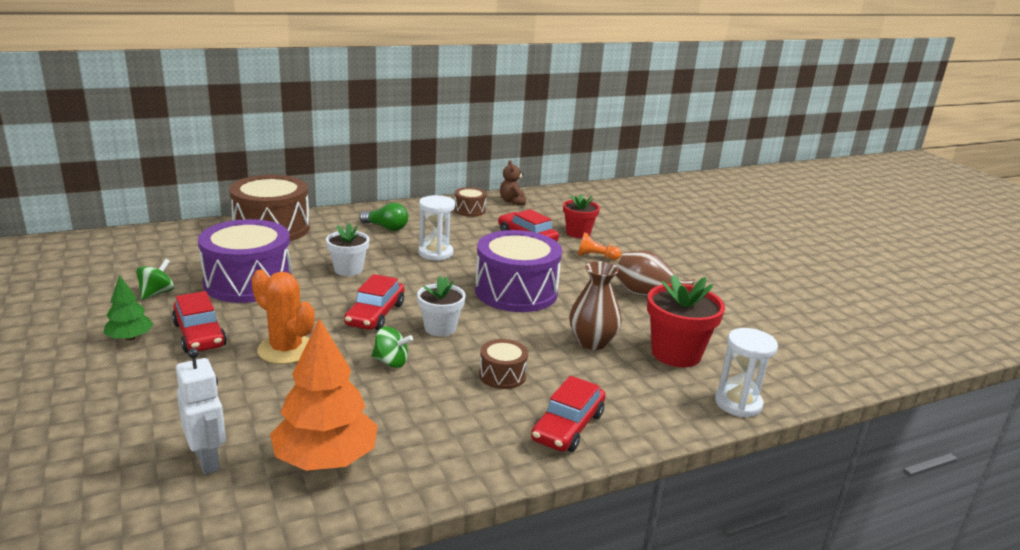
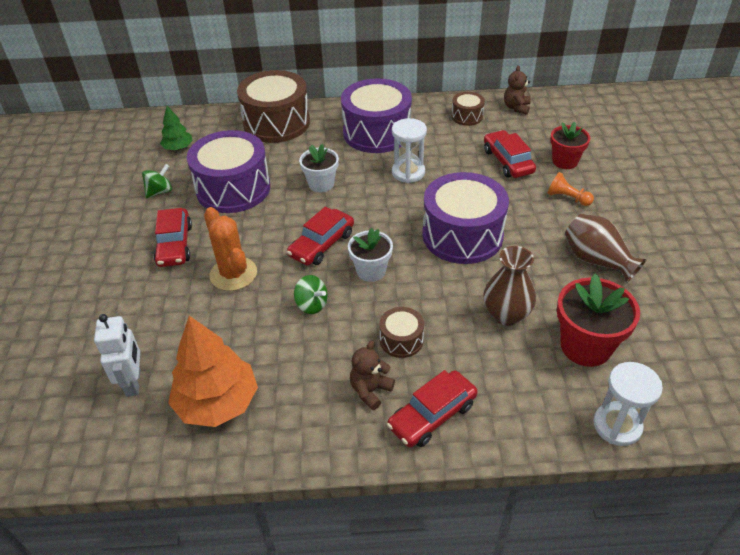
camera: 25 degrees right, 20 degrees up
green tree [104,275,154,341] -> green tree moved to [160,106,193,150]
green light bulb [359,203,408,231] -> purple drum [341,78,412,153]
none -> brown teddy bear [350,341,395,410]

